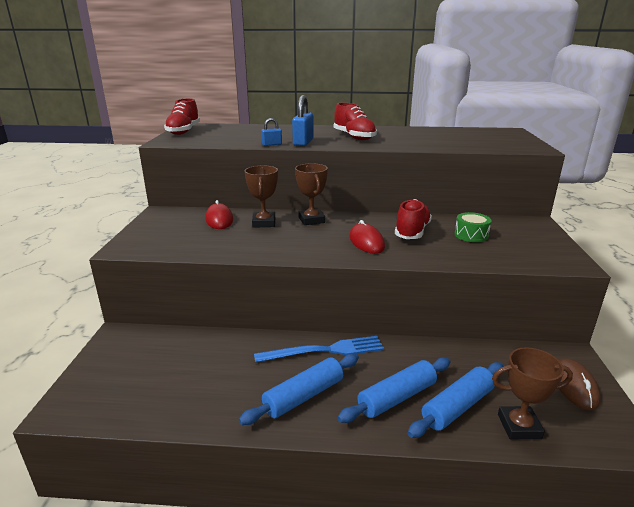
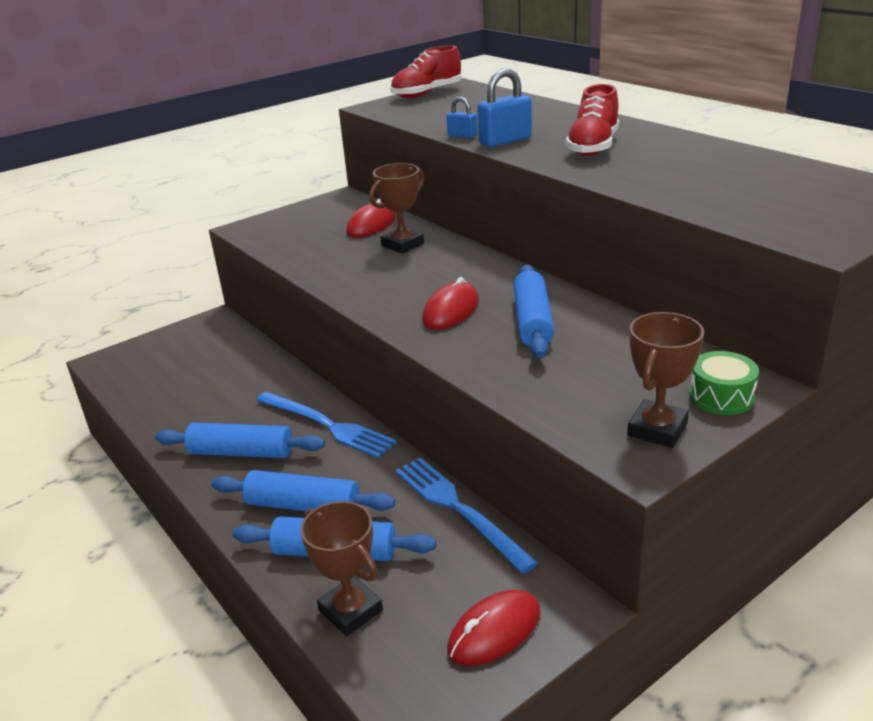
camera: 50 degrees right, 5 degrees up
brown trophy [295,163,328,225] -> brown trophy moved to [627,312,704,448]
red shoe [395,199,432,239] -> blue rolling pin [513,265,554,358]
green drum [455,212,492,242] -> green drum moved to [689,351,759,415]
brown mouse [559,358,601,410] -> red mouse [447,589,541,666]
none -> blue fork [395,457,538,574]

